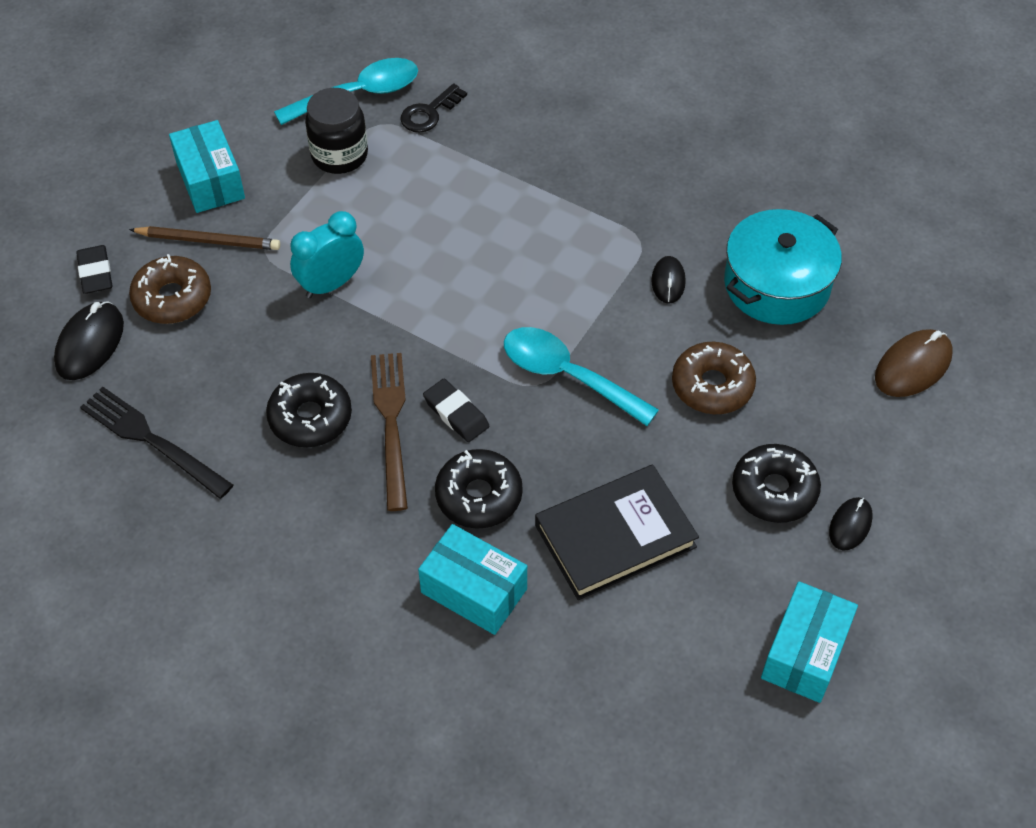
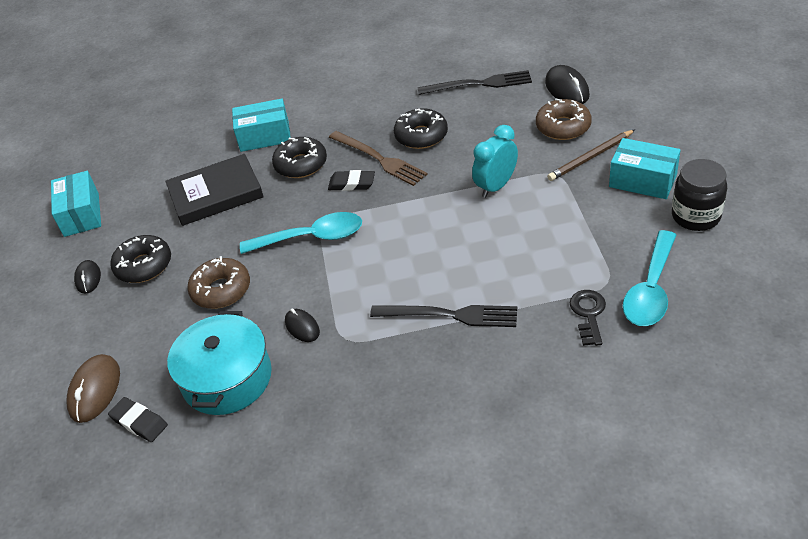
camera: 145 degrees right, 10 degrees down
black eraser [76,245,112,294] -> black eraser moved to [108,397,168,442]
turquoise clock [290,211,364,298] -> turquoise clock turned 150 degrees counterclockwise [472,125,518,198]
black jar [305,88,368,174] -> black jar moved to [672,159,727,231]
black book [535,465,699,600] -> black book turned 45 degrees clockwise [165,154,264,226]
none -> black fork [370,305,517,327]

